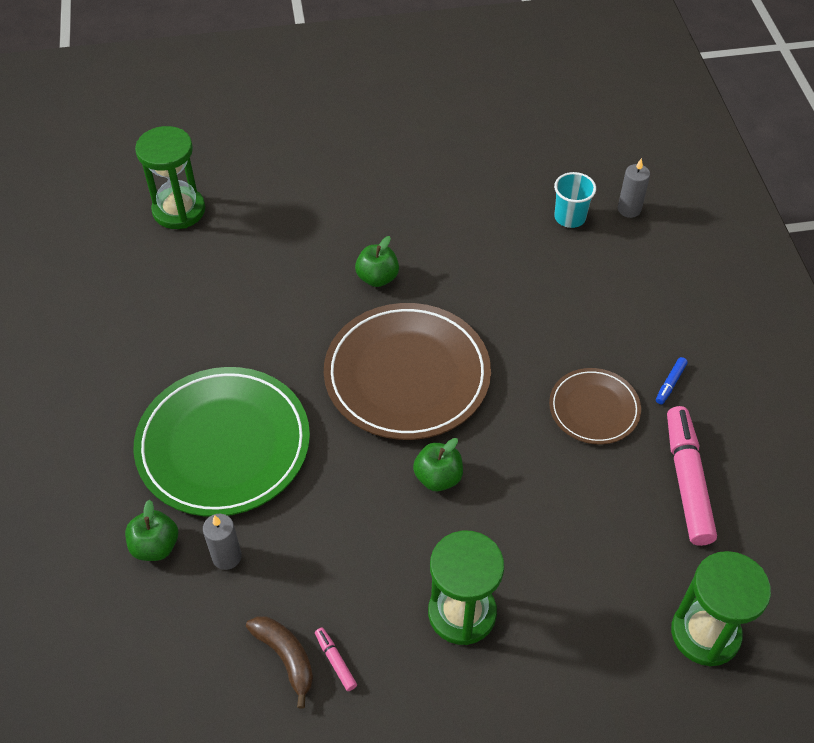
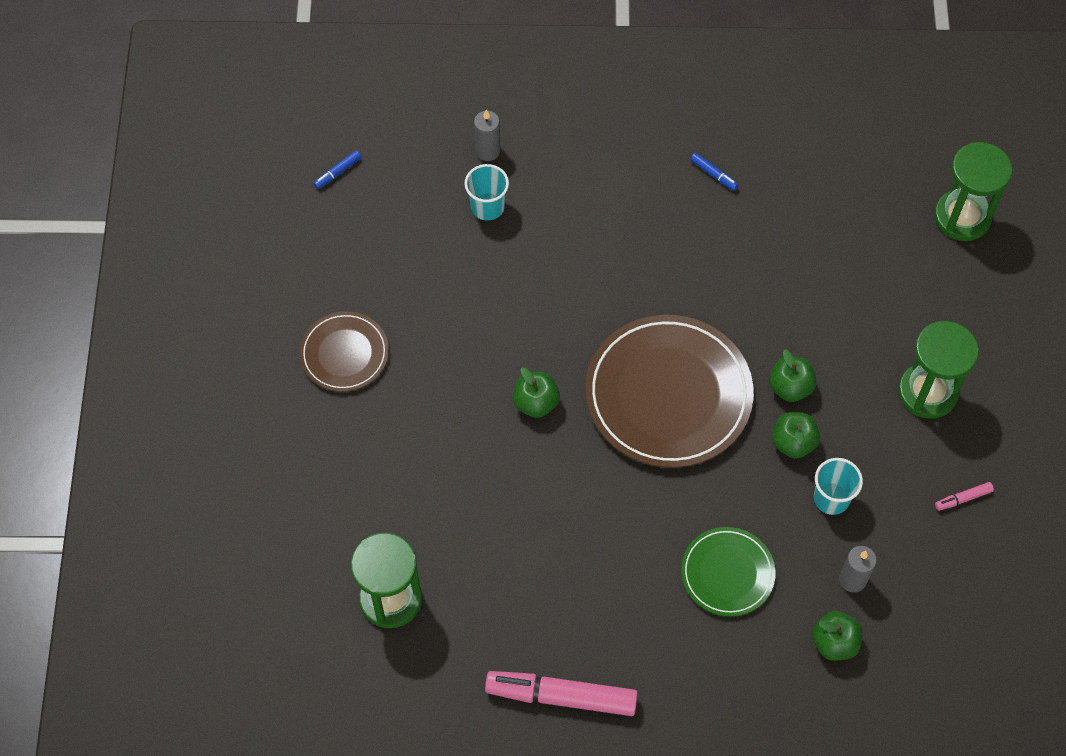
camera: 80 degrees left, 10 degrees up
green plate [134,367,310,517] -> green plate [681,527,775,616], size x0.54
brown banana [246,616,313,709] -> none
brown plate [549,368,641,444] -> brown plate moved to [299,311,389,392]
pink marker [667,406,717,546] -> pink marker moved to [485,671,638,716]
none -> blue marker [313,150,361,189]
none -> green apple [772,412,820,459]
none -> turquoise cup [814,458,863,515]

